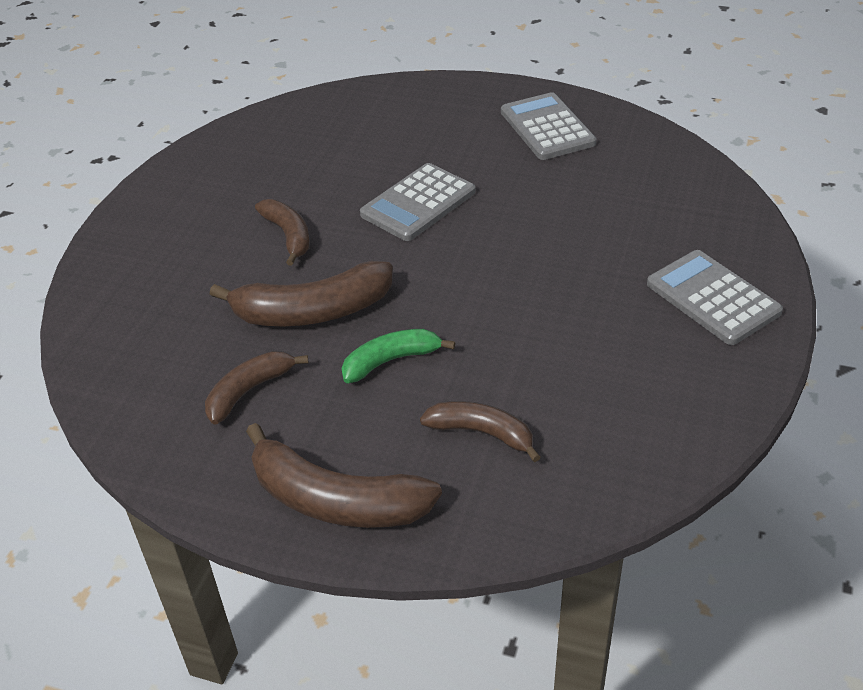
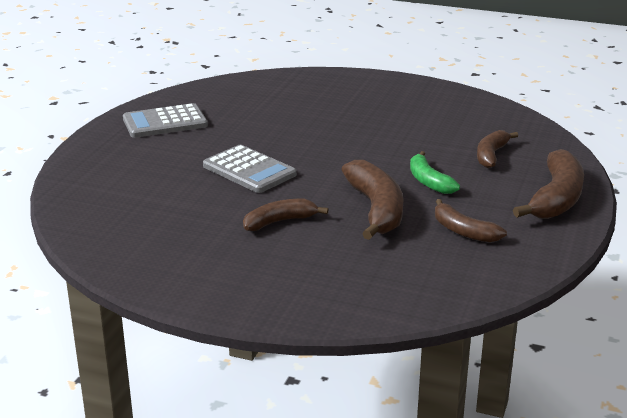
camera: 90 degrees left, 15 degrees down
grey calculator [647,250,783,345] -> none

